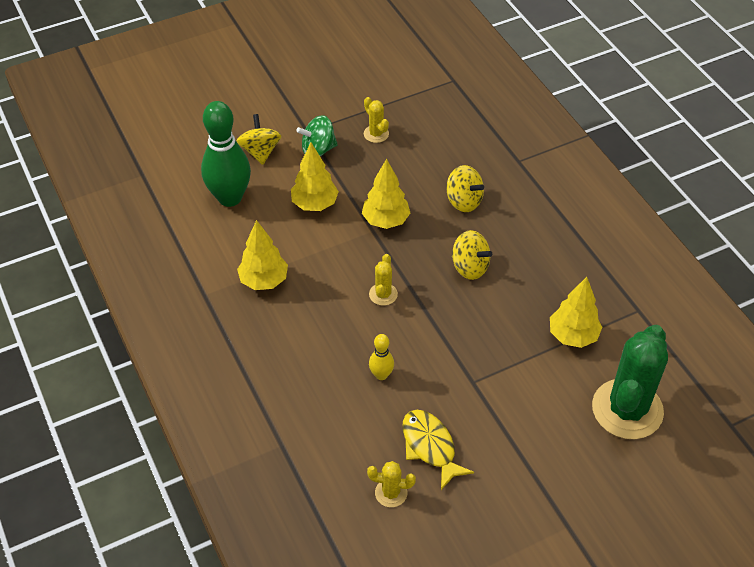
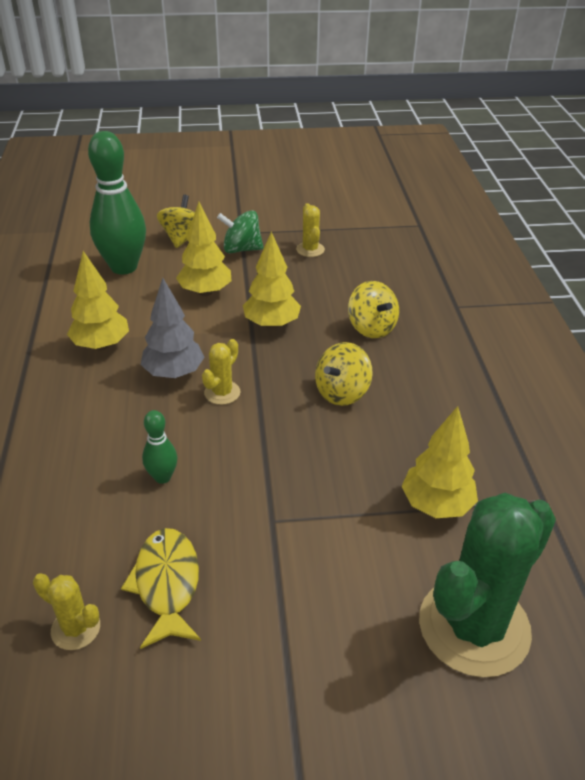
camera: 20 degrees right, 10 degrees down
yellow bowling pin [369,334,394,380] -> green bowling pin [142,410,177,484]
yellow spinning top [452,230,492,280] -> yellow spinning top turned 75 degrees clockwise [315,342,373,406]
none -> grey tree [141,278,204,379]

